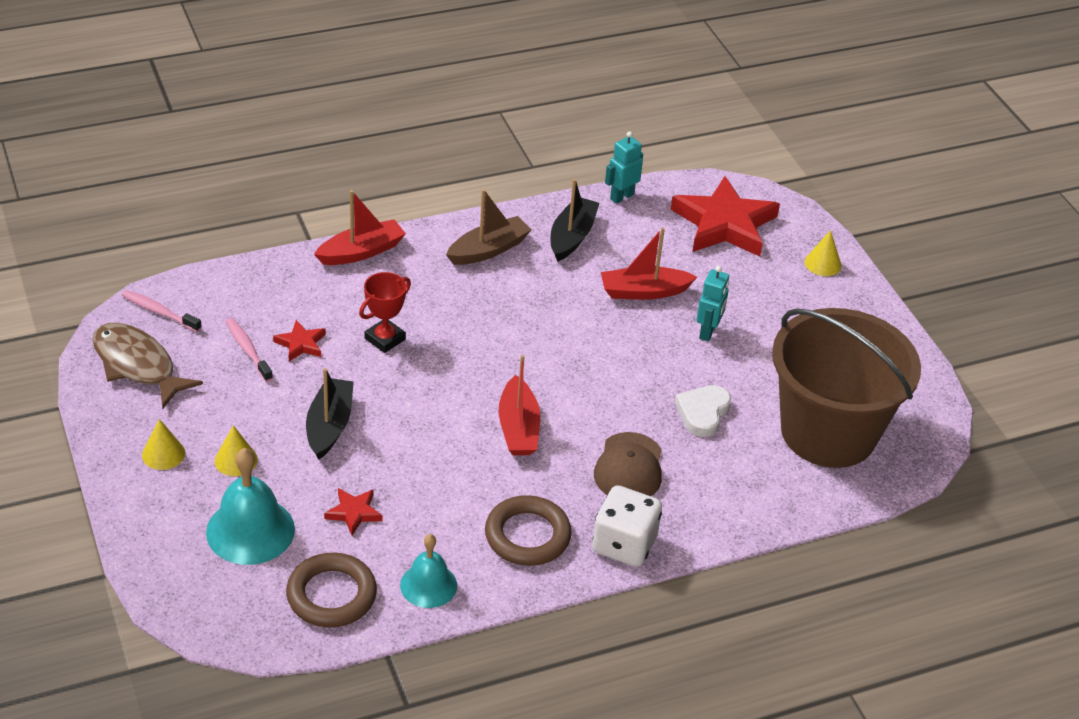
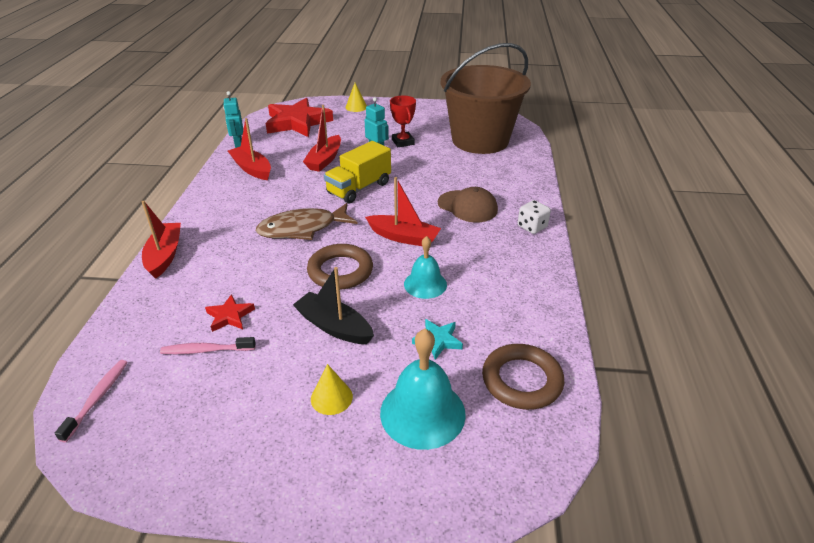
camera: 60 degrees left, 5 degrees down
brown fish [92,323,203,408] -> brown fish moved to [256,203,357,240]
pink toothbrush [122,290,202,332] -> pink toothbrush turned 135 degrees clockwise [55,360,128,442]
yellow cone [142,419,185,470] -> none
red star [324,488,383,536] -> turquoise star [412,319,463,360]
red trophy [359,272,411,353] -> red trophy moved to [390,96,416,147]
turquoise bell [400,534,457,608] -> turquoise bell moved to [404,236,447,299]
brown boat [446,189,532,265] -> none
brown ring [485,495,572,566] -> brown ring moved to [307,244,373,290]
black boat [551,179,599,262] -> red boat [228,118,271,180]
white dice [592,485,662,567] -> white dice [518,200,551,234], size x0.62
white heart [674,385,731,437] -> none
none -> yellow truck [324,141,391,203]

